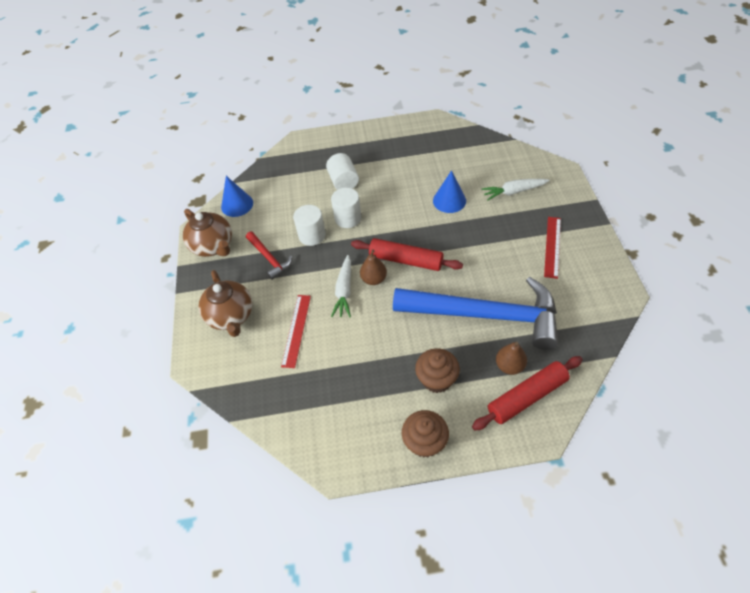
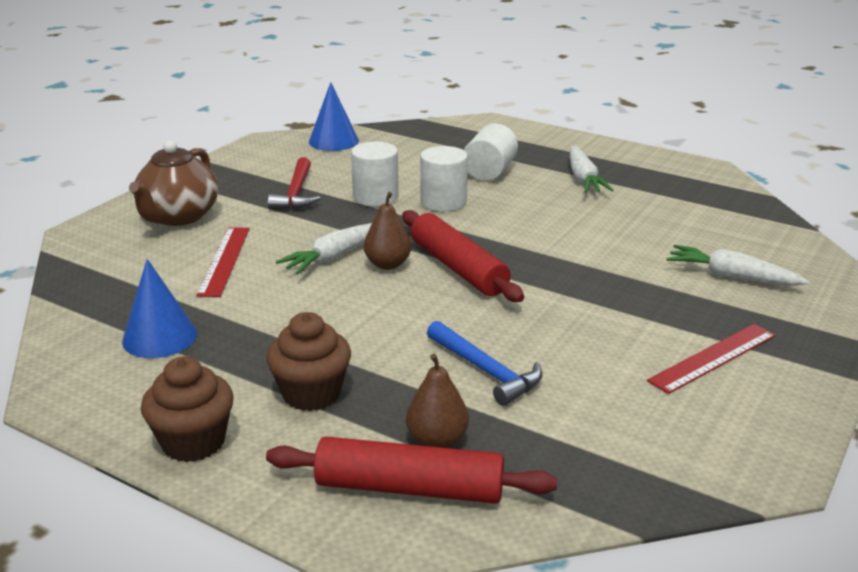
camera: 35 degrees right, 25 degrees down
brown teapot [183,209,232,257] -> none
red ruler [281,295,311,368] -> red ruler turned 45 degrees counterclockwise [196,227,250,297]
blue hammer [393,277,558,350] -> blue hammer [427,321,542,406], size x0.44
blue cone [433,170,466,213] -> blue cone moved to [122,259,197,358]
none -> white carrot [570,146,614,193]

